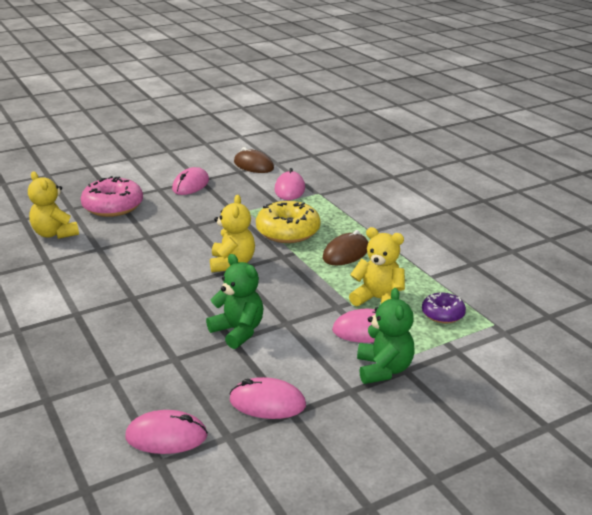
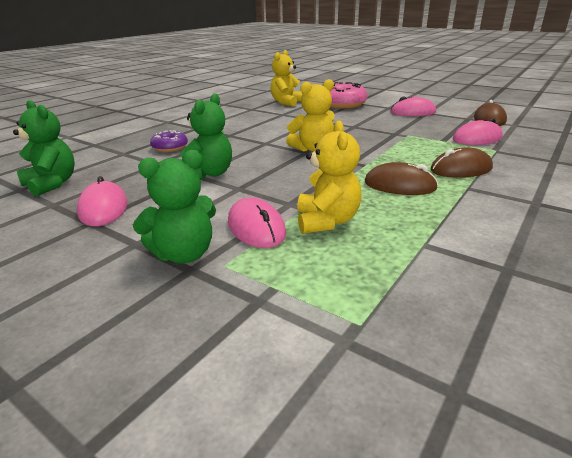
camera: 65 degrees right, 0 degrees up
pink mouse [125,410,208,454] -> green teddy bear [13,100,75,196]
yellow donut [256,201,321,243] -> none
purple donut [422,293,466,323] -> purple donut moved to [150,130,188,152]
none -> brown mouse [431,147,493,178]

